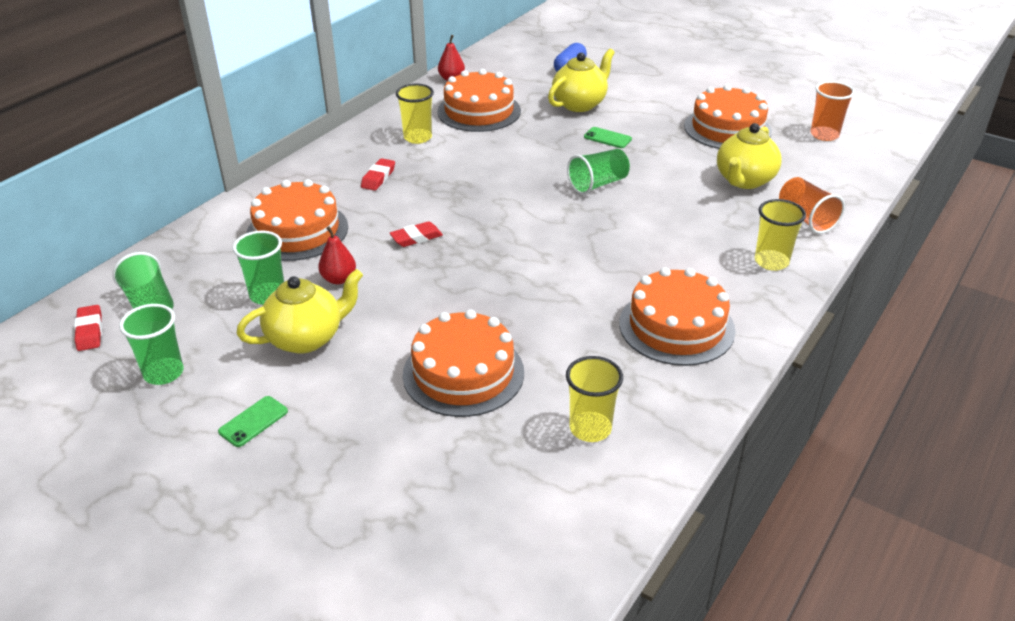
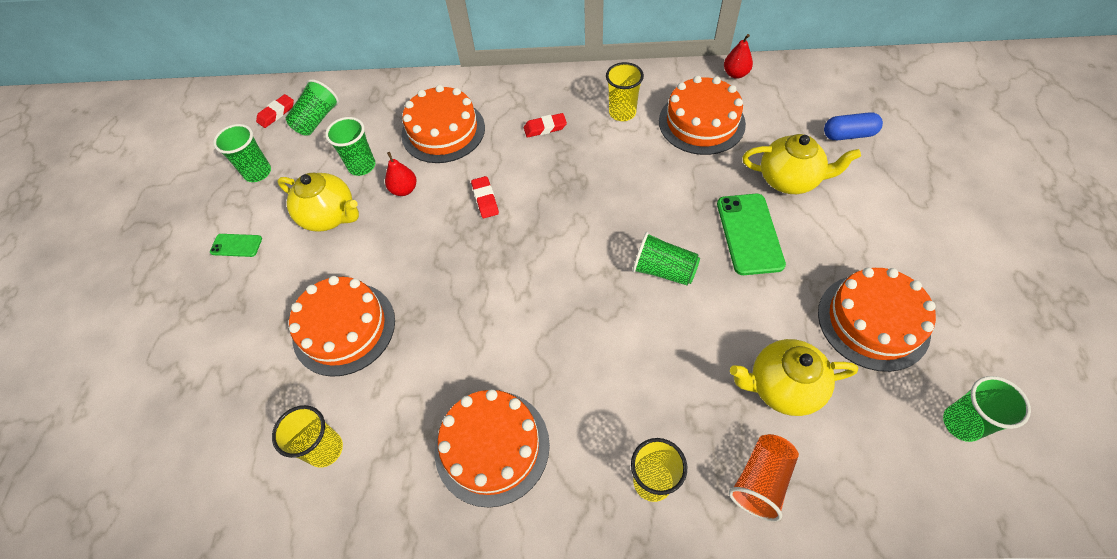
camera: 60 degrees right, 20 degrees up
red eraser [390,221,443,247] -> red eraser turned 45 degrees clockwise [471,176,499,218]
green phone [584,127,632,148] -> green phone [717,194,786,275], size x1.89
orange cup [811,81,855,141] -> green cup [943,376,1031,442]

